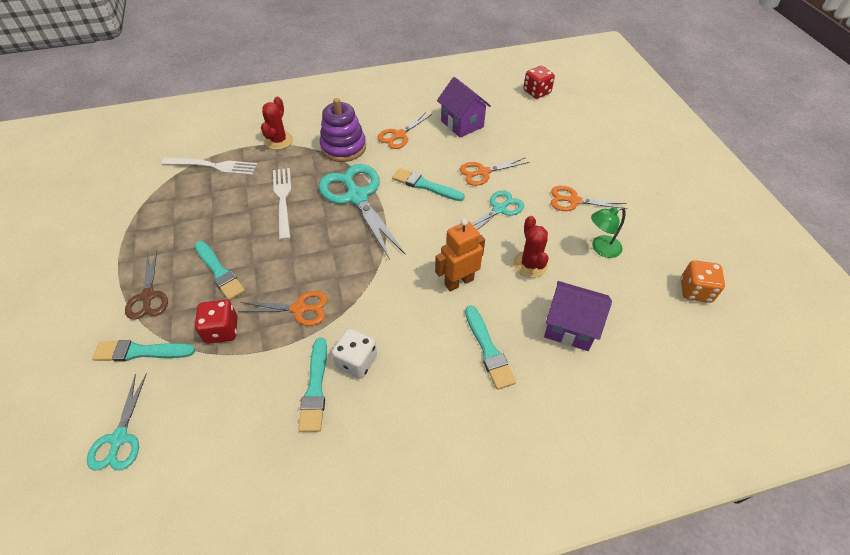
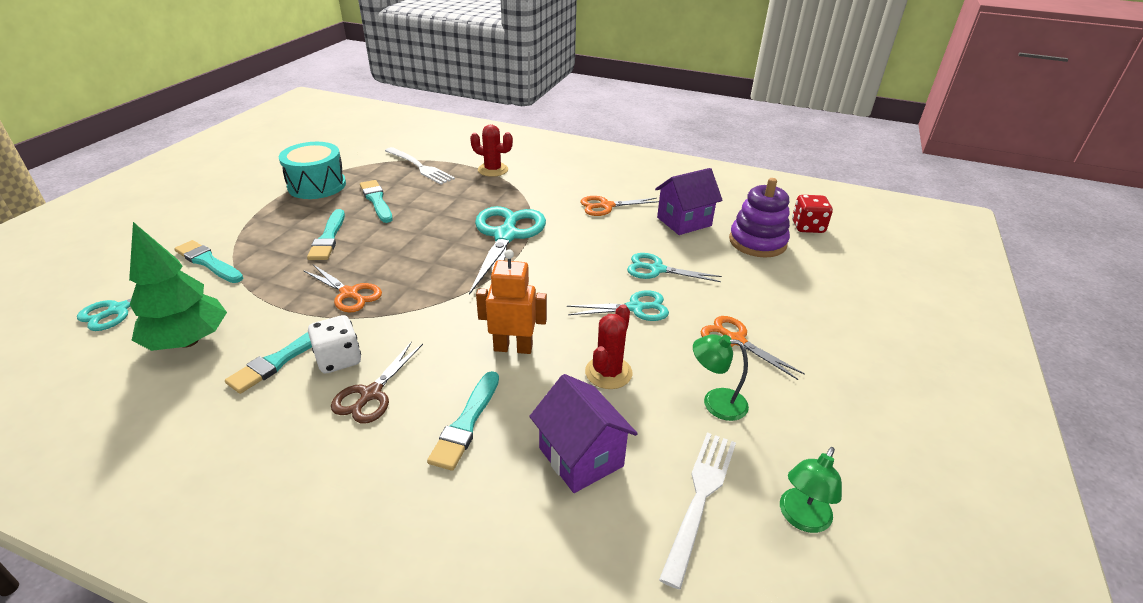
camera: 35 degrees right, 15 degrees down
brown scissors [125,250,168,320] -> brown scissors moved to [331,341,423,424]
red dice [195,300,238,344] -> none
red cactus [261,97,293,150] -> red cactus turned 60 degrees clockwise [470,125,513,177]
white fork [273,168,291,240] -> white fork moved to [659,432,736,589]
purple stacking toy [320,98,366,162] -> purple stacking toy moved to [729,178,790,258]
turquoise brush [392,168,465,201] -> turquoise brush moved to [360,180,393,223]
purple house [437,77,491,137] -> purple house turned 60 degrees clockwise [655,168,723,235]
orange scissors [460,157,529,186] -> turquoise scissors [627,253,722,282]
orange dice [681,260,725,303] -> green lamp [780,447,842,533]
none -> green tree [129,222,227,351]
none -> turquoise drum [279,142,346,199]

